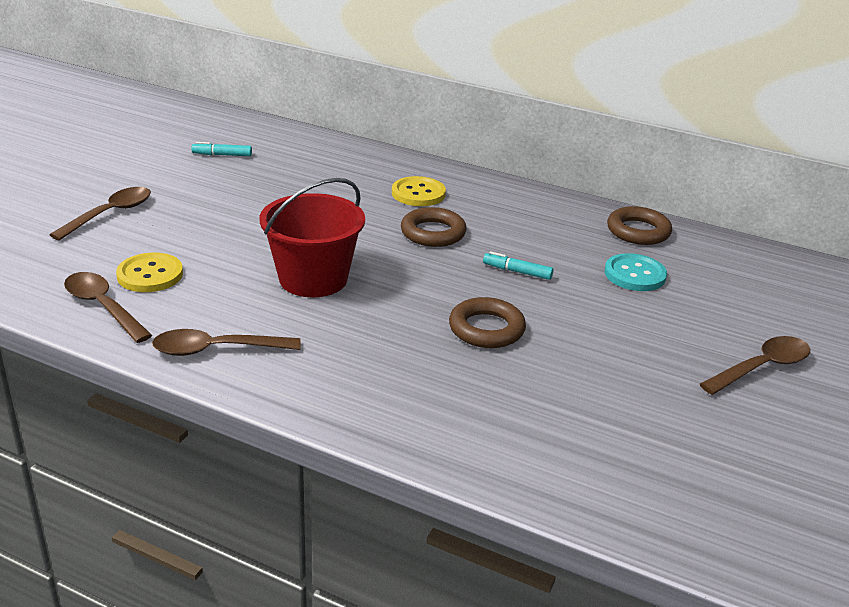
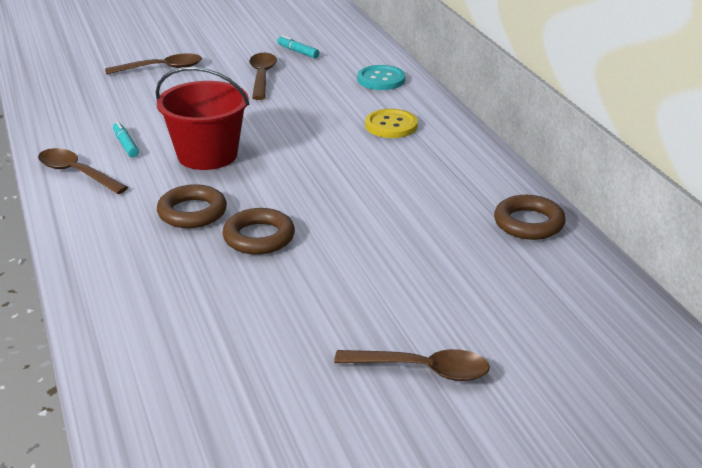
camera: 45 degrees right, 0 degrees up
brown spoon [64,272,152,343] -> brown spoon moved to [249,53,277,100]
yellow button [116,253,183,292] -> none
brown ring [401,207,467,247] -> brown ring moved to [157,184,227,228]
turquoise marker [483,251,553,280] -> turquoise marker moved to [113,122,139,157]
turquoise button [605,253,667,291] -> turquoise button moved to [357,65,405,90]

